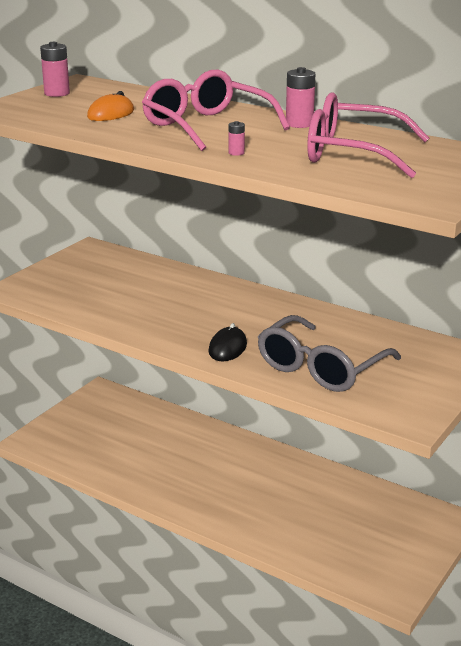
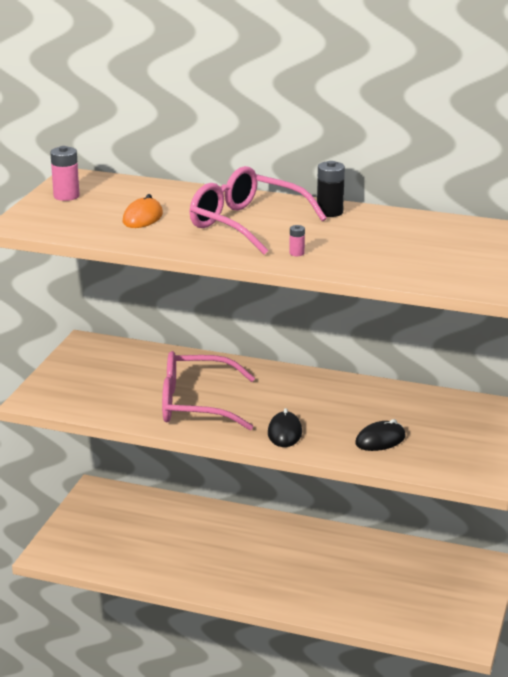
camera: 15 degrees left, 0 degrees up
grey glasses [258,315,401,392] -> black mouse [355,419,406,451]
pink battery [286,67,315,128] -> black battery [317,161,345,217]
pink glasses [307,92,429,178] -> pink glasses moved to [162,351,255,430]

